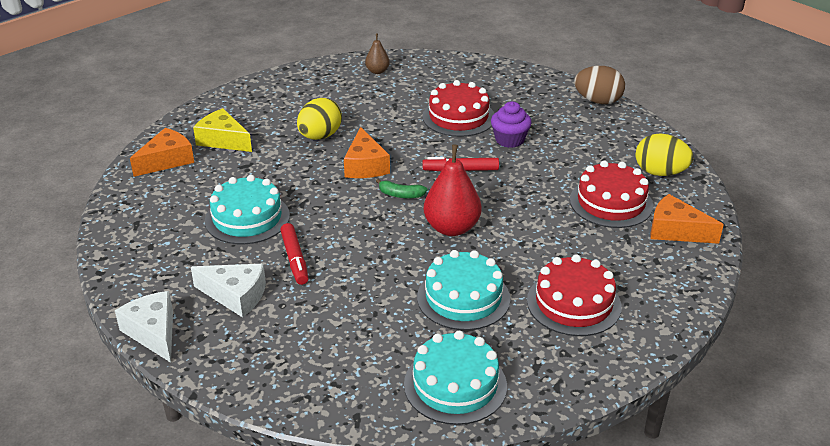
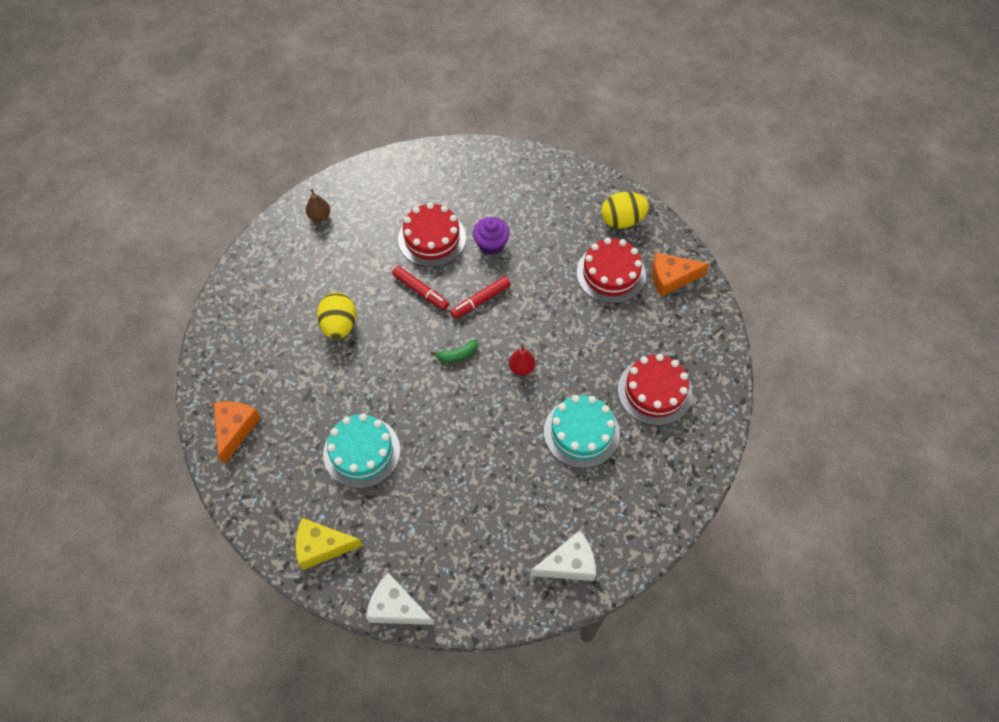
camera: 35 degrees left, 25 degrees up
white cheese [191,264,266,317] -> white cheese moved to [530,530,596,581]
yellow cheese [193,108,252,152] -> yellow cheese moved to [296,518,363,570]
red marker [280,223,308,285] -> red marker moved to [392,266,449,310]
orange cheese [344,127,390,178] -> none
turquoise cake [404,331,507,425] -> none
red pear [424,145,482,236] -> red pear [509,344,535,376], size x0.54
brown egg [574,66,625,104] -> none

